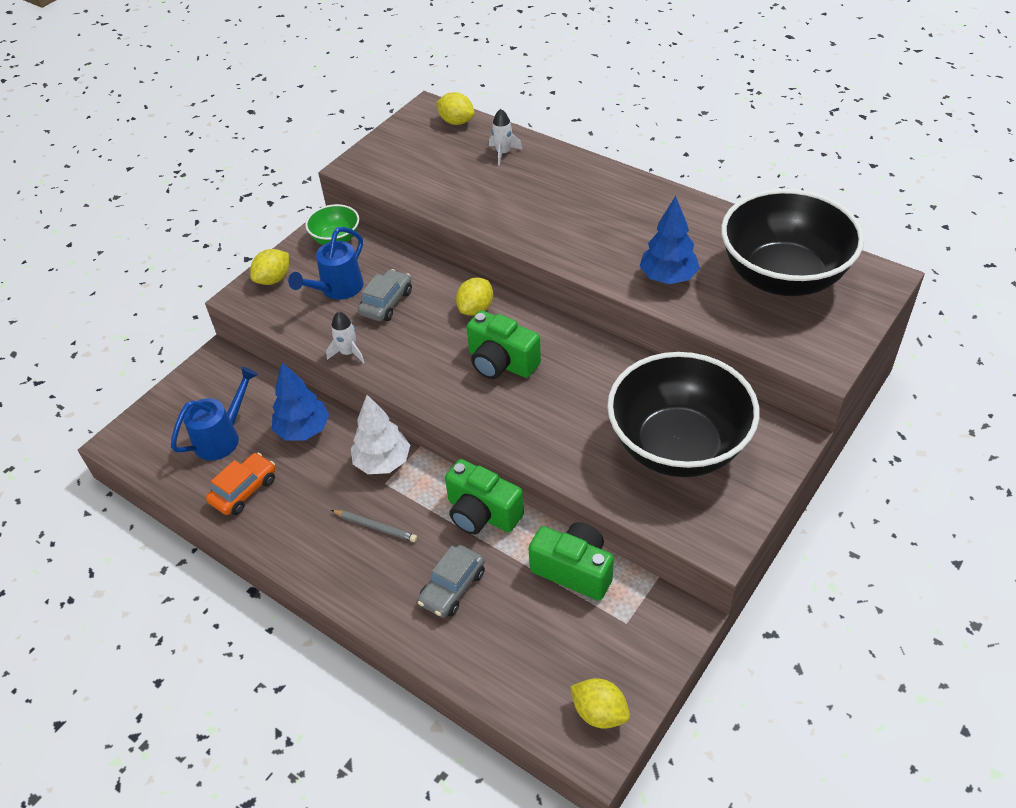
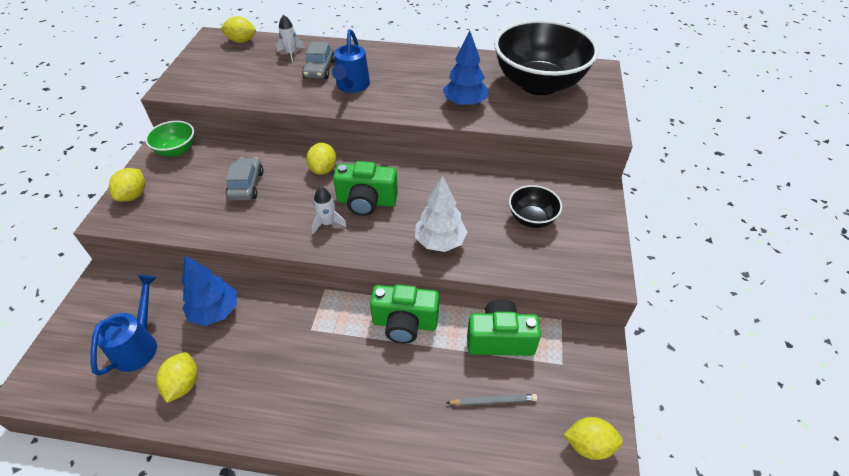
camera: 30 degrees left, 0 degrees up
orange car [206,453,276,515] -> yellow lemon [156,352,198,403]
blue watering can [288,227,364,300] -> blue watering can moved to [332,29,370,93]
white rocket [326,312,365,363] -> white rocket moved to [312,187,346,234]
grey pencil [331,510,417,542] -> grey pencil moved to [446,394,537,406]
white tree [351,395,410,474] -> white tree moved to [415,176,467,252]
grey car [418,545,485,618] -> grey car moved to [302,41,335,79]
black bowl [607,352,760,477] -> black bowl [509,185,562,228], size x0.46

